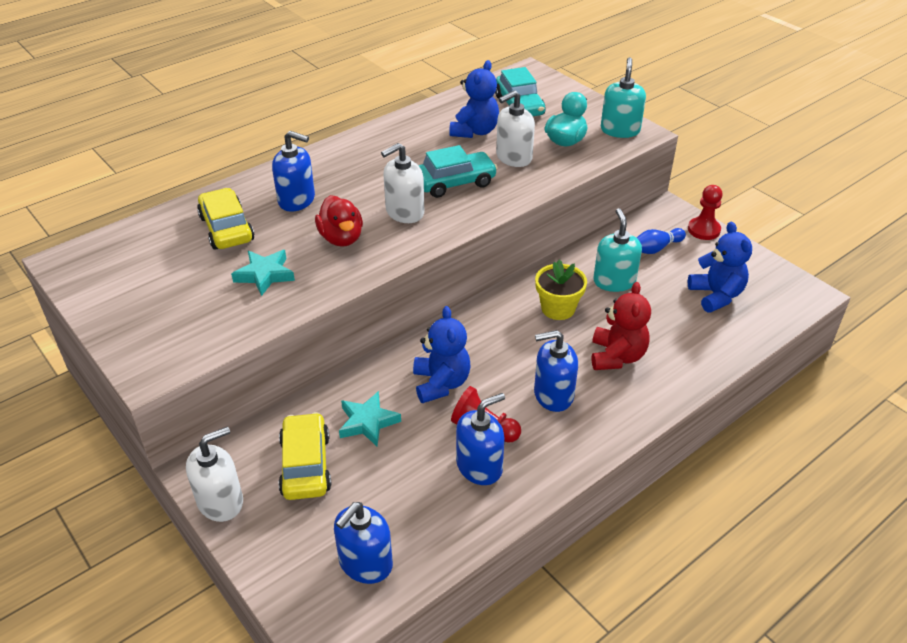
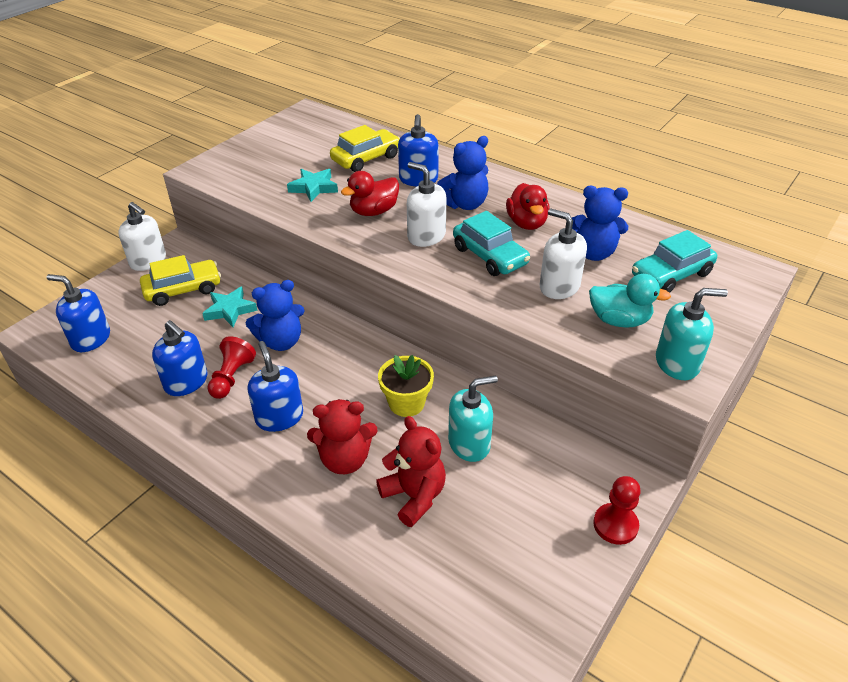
camera: 75 degrees right, 0 degrees up
blue bowling pin [637,228,686,254] -> none
blue teddy bear [688,222,752,313] -> blue teddy bear moved to [437,136,489,210]
none -> red teddy bear [376,416,446,527]
none -> red duck [506,183,549,230]

